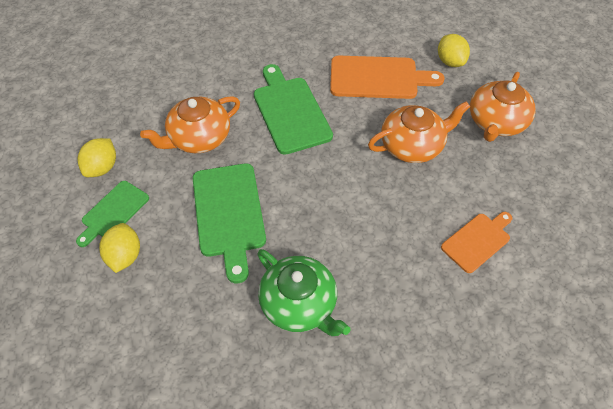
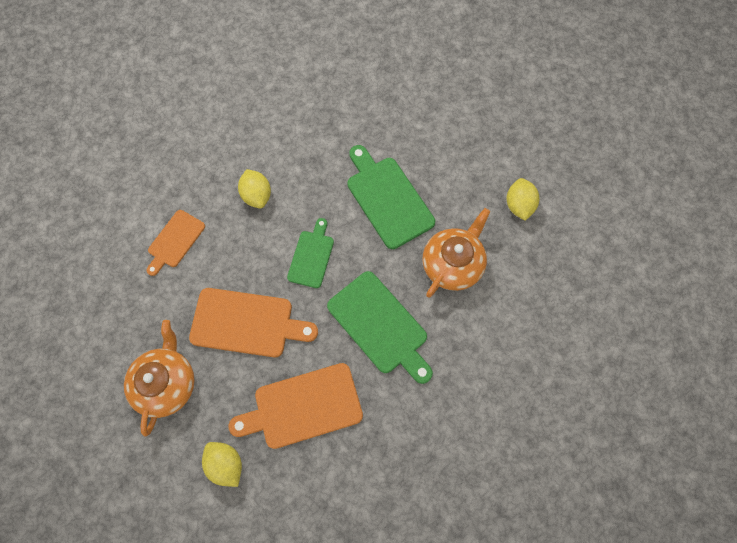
camera: 160 degrees right, 15 degrees up
green cutting board [76,181,149,247] -> green cutting board moved to [287,218,334,288]
yellow lemon [99,223,140,273] -> yellow lemon moved to [238,169,271,209]
green teapot [257,249,350,336] -> none
orange teapot [368,101,470,163] -> orange cutting board [189,288,318,357]

